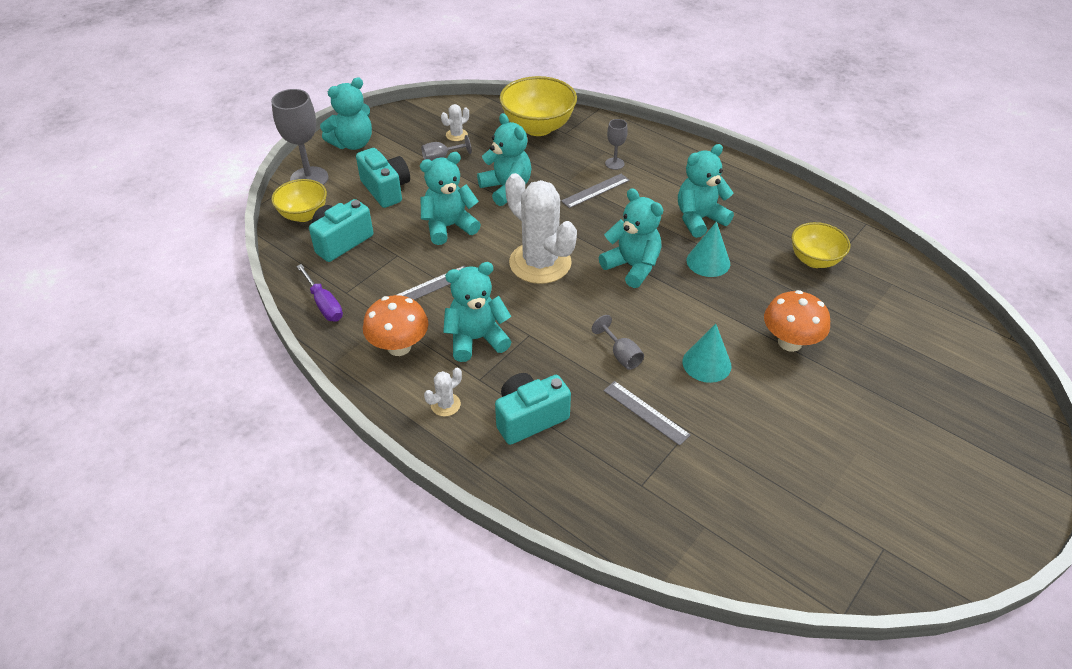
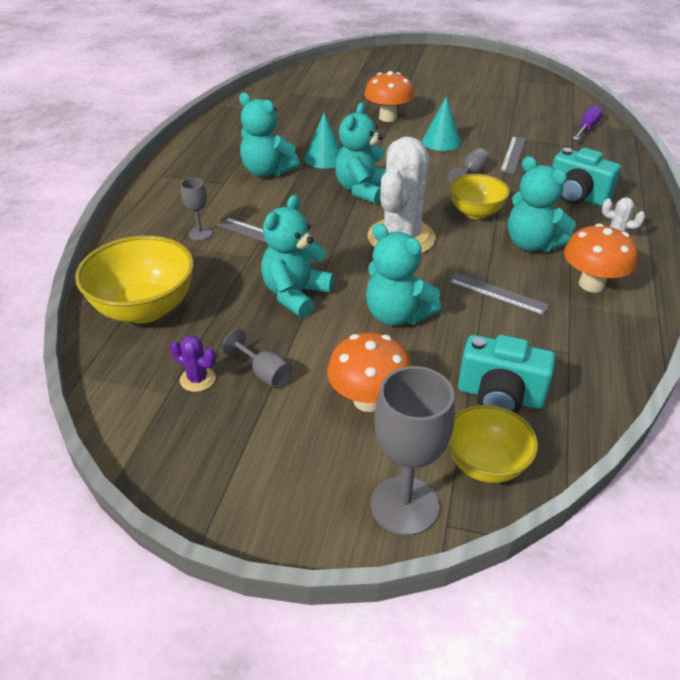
camera: 115 degrees left, 5 degrees down
purple screwdriver [296,264,343,321] -> purple screwdriver moved to [573,105,603,140]
turquoise teddy bear [320,77,372,150] -> none
turquoise camera [356,148,410,208] -> orange mushroom [327,333,411,412]
white cactus [441,104,469,141] -> purple cactus [170,336,216,392]
yellow bowl [792,222,850,268] -> yellow bowl moved to [449,174,510,219]

